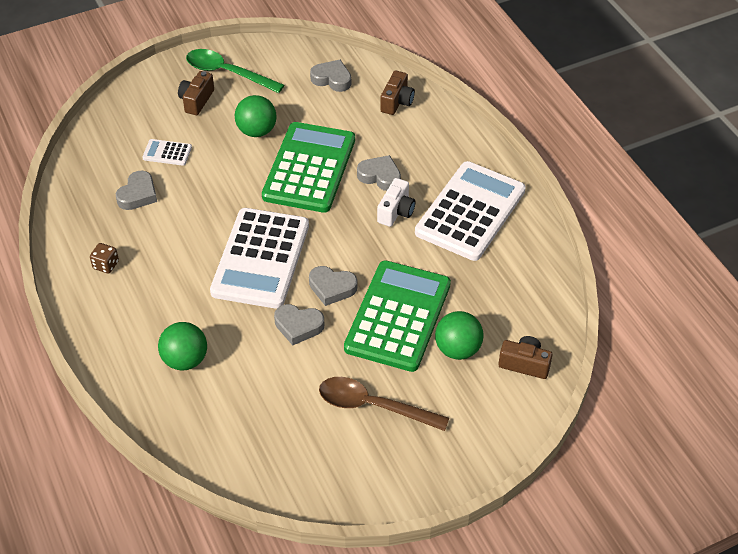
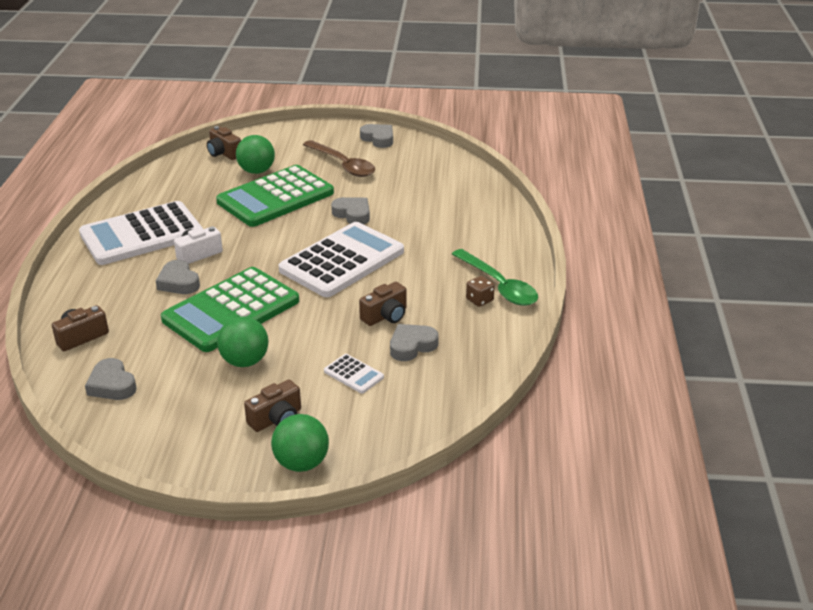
camera: 150 degrees left, 15 degrees down
green ball [158,322,207,370] -> green ball moved to [271,414,329,472]
green spoon [186,49,284,93] -> green spoon moved to [452,249,538,306]
grey heart [309,266,357,306] -> grey heart moved to [360,124,393,148]
none -> brown camera [359,282,407,326]

